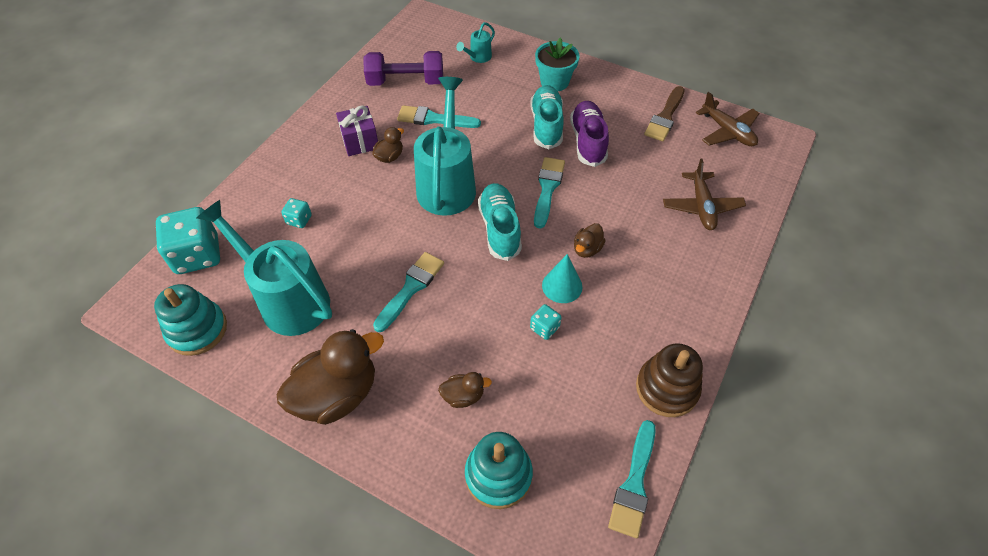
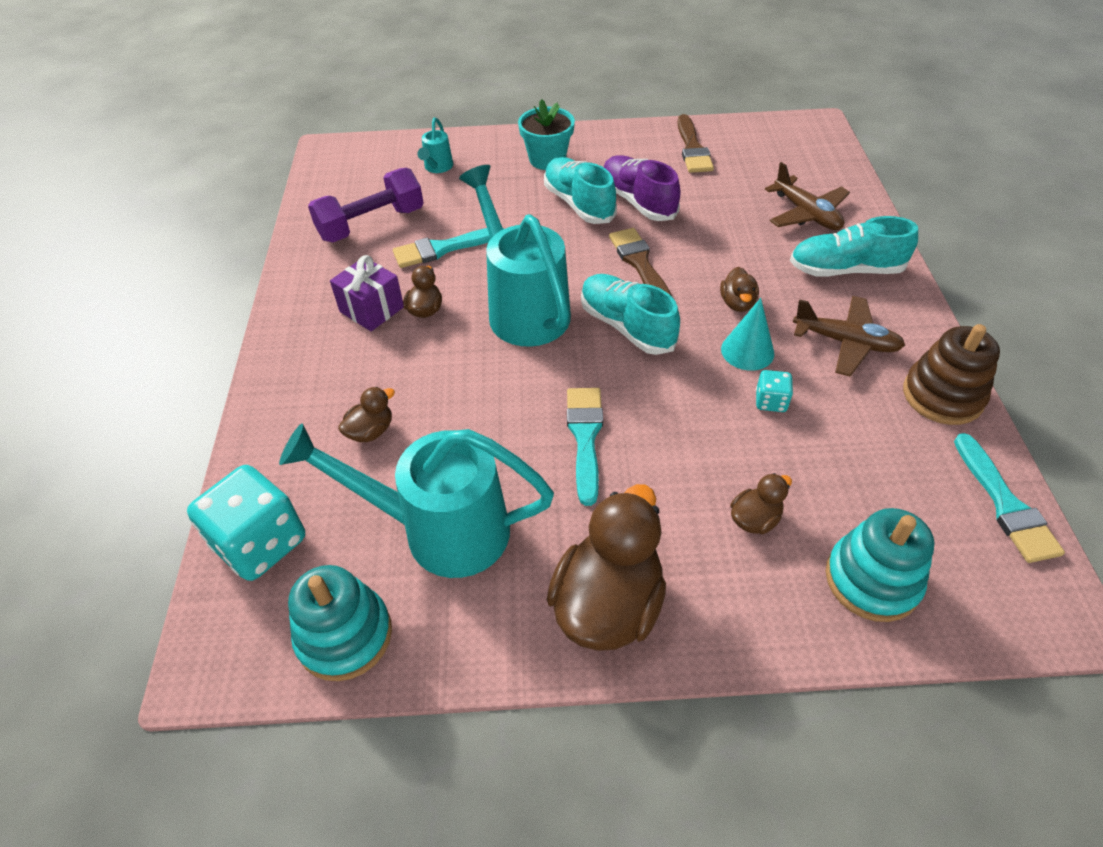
camera: 30 degrees left, 5 degrees down
turquoise dice [281,198,312,228] -> brown duck [338,387,395,442]
turquoise brush [534,157,565,229] -> brown brush [609,228,672,296]
brown plane [696,92,760,146] -> brown plane moved to [793,296,905,377]
none -> turquoise shoe [790,216,918,277]

